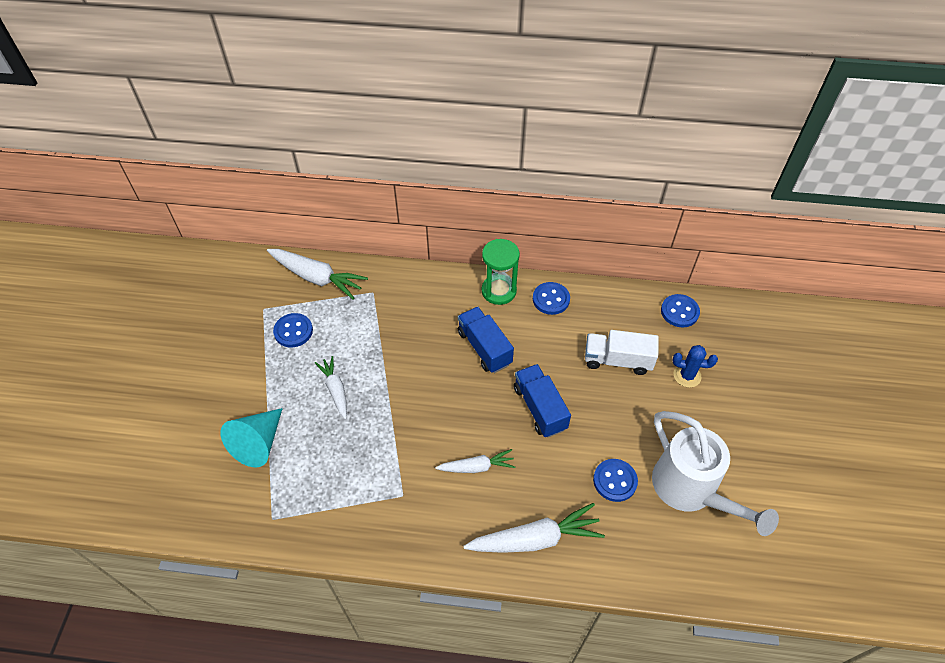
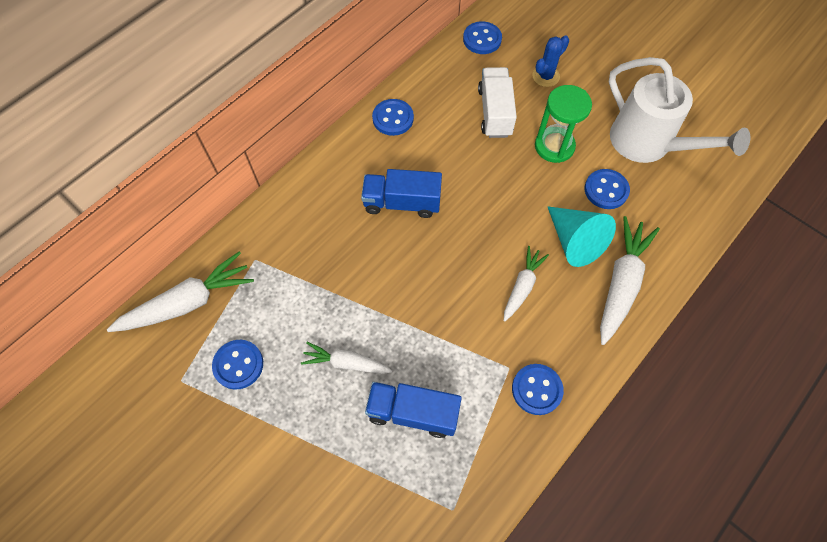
camera: 55 degrees left, 10 degrees up
turquoise cone [220,408,283,467] -> turquoise cone moved to [547,206,616,267]
green hourglass [482,239,520,305] -> green hourglass moved to [535,85,592,163]
blue truck [514,364,571,438] -> blue truck moved to [365,382,462,438]
white truck [585,330,659,375] -> white truck turned 135 degrees clockwise [478,67,517,138]
white watering can [652,411,779,536] -> white watering can turned 45 degrees clockwise [609,57,751,163]
none -> blue button [512,364,564,415]

